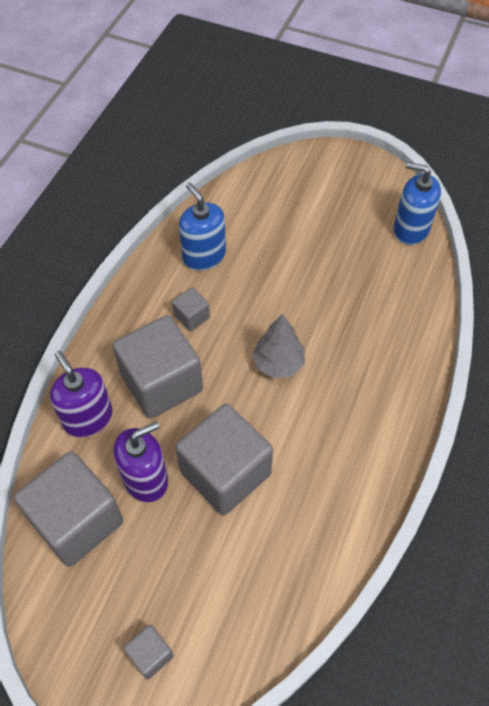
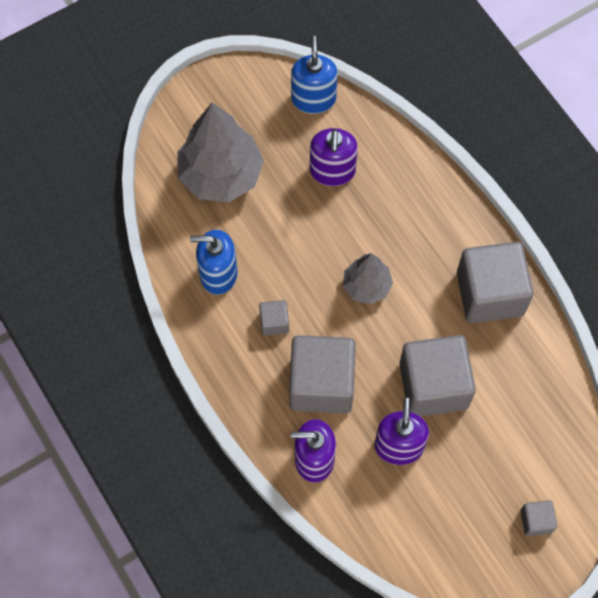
camera: 55 degrees left, 10 degrees up
grey cube [14,452,123,567] -> grey cube moved to [457,242,534,323]
blue soap dispenser [394,162,441,245] -> blue soap dispenser turned 120 degrees clockwise [291,36,338,114]
none -> grey tree [177,103,264,202]
none -> purple soap dispenser [310,128,358,186]

